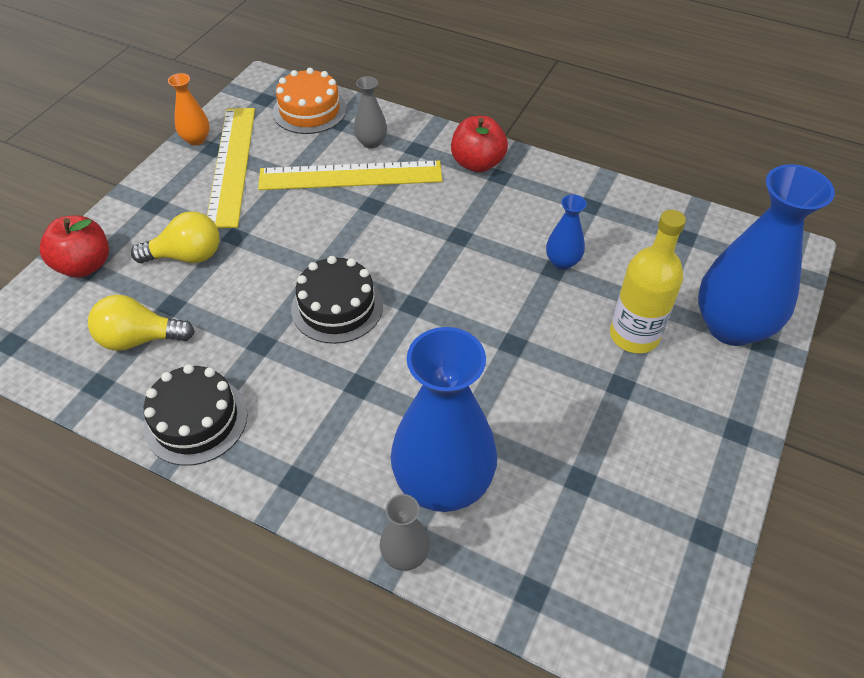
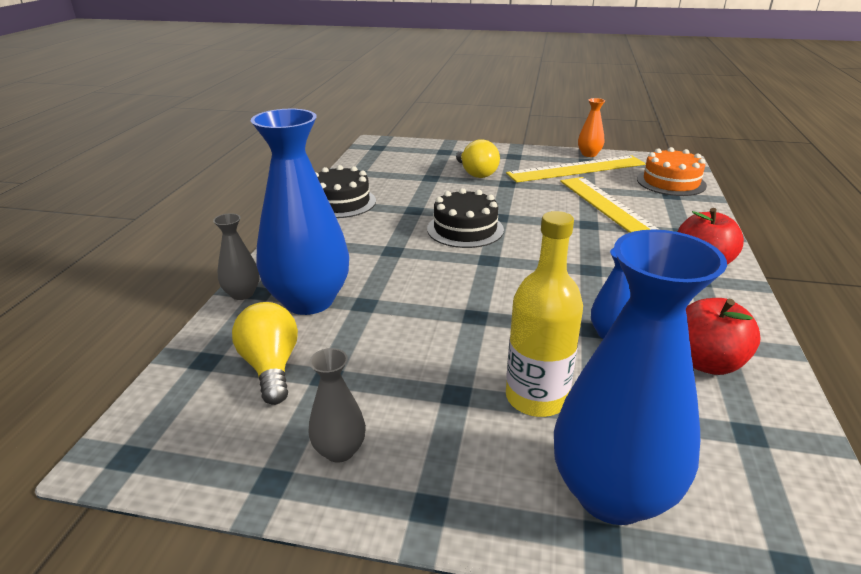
camera: 75 degrees right, 20 degrees down
red apple [40,215,109,278] -> red apple moved to [686,298,761,375]
yellow light bulb [88,295,195,351] -> yellow light bulb moved to [232,302,298,405]
grey vase [354,76,387,149] -> grey vase moved to [308,348,366,463]

